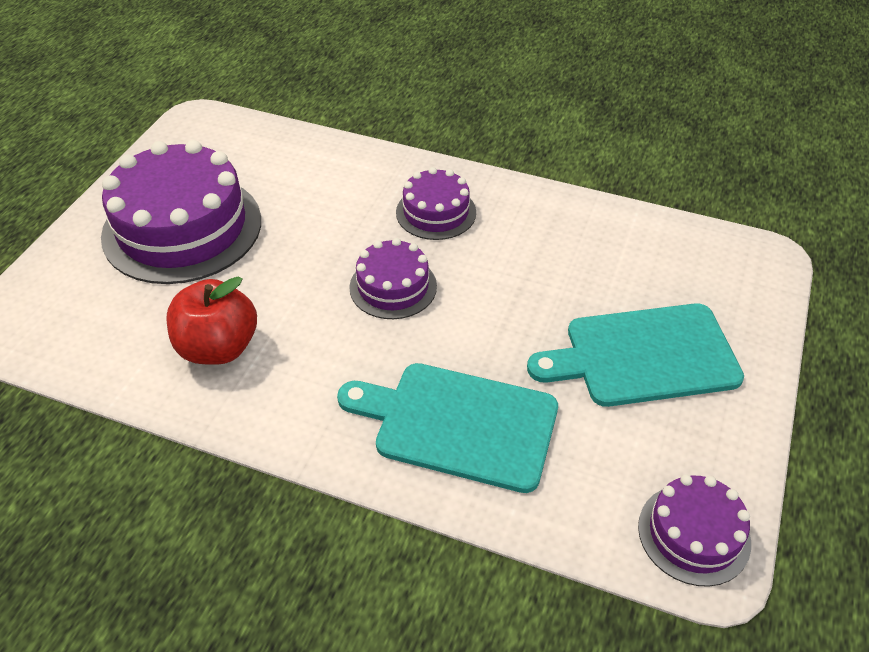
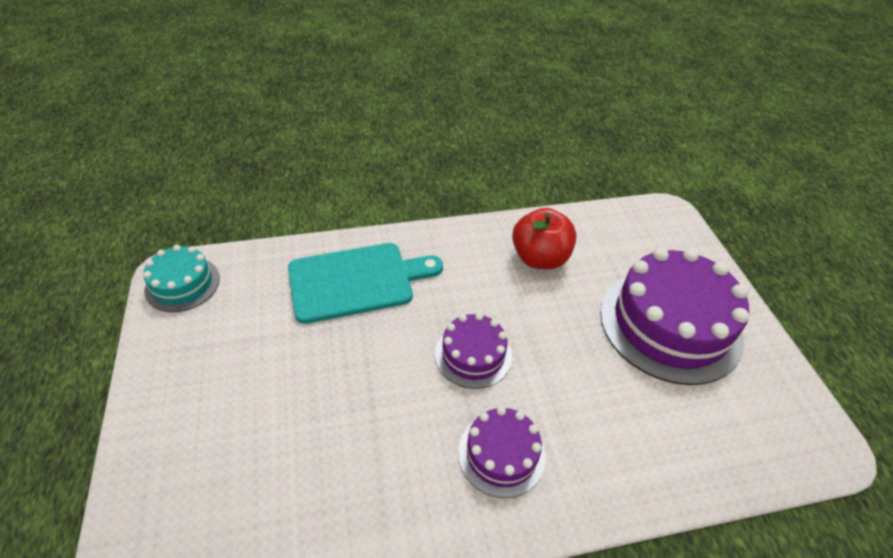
camera: 145 degrees right, 0 degrees up
turquoise cutting board [527,303,744,407] -> none
purple cake [638,474,751,587] -> turquoise cake [143,245,220,312]

